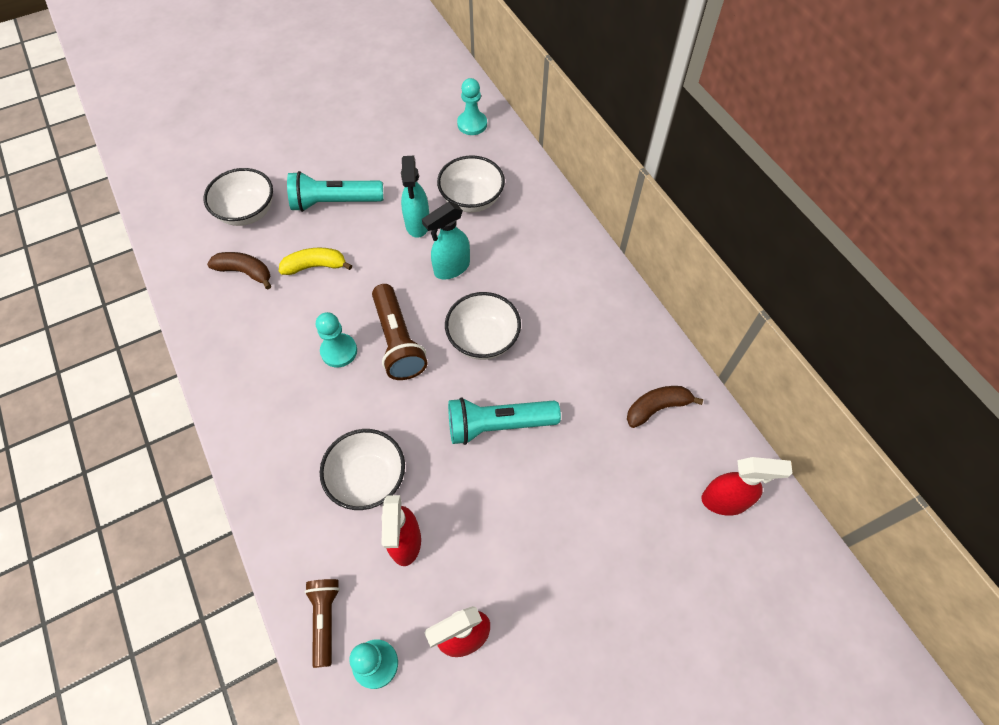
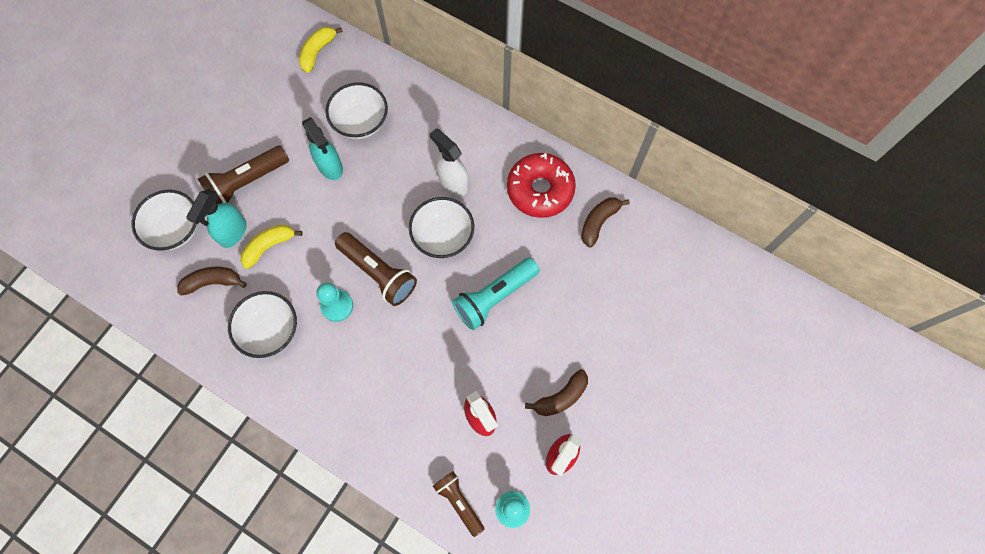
camera: 30 degrees left, 10 degrees up
turquoise flashlight [287,171,384,212] -> brown flashlight [198,145,289,204]
white bowl [320,429,405,510] -> white bowl moved to [228,291,297,358]
turquoise spray bottle [422,202,470,280] -> turquoise spray bottle moved to [186,189,246,248]
turquoise pawn [457,78,487,135] -> yellow banana [299,27,343,73]
red spray bottle [701,457,793,516] -> none
none -> white spray bottle [429,128,468,196]
none -> red donut [507,153,576,218]
none -> brown banana [525,369,588,416]

